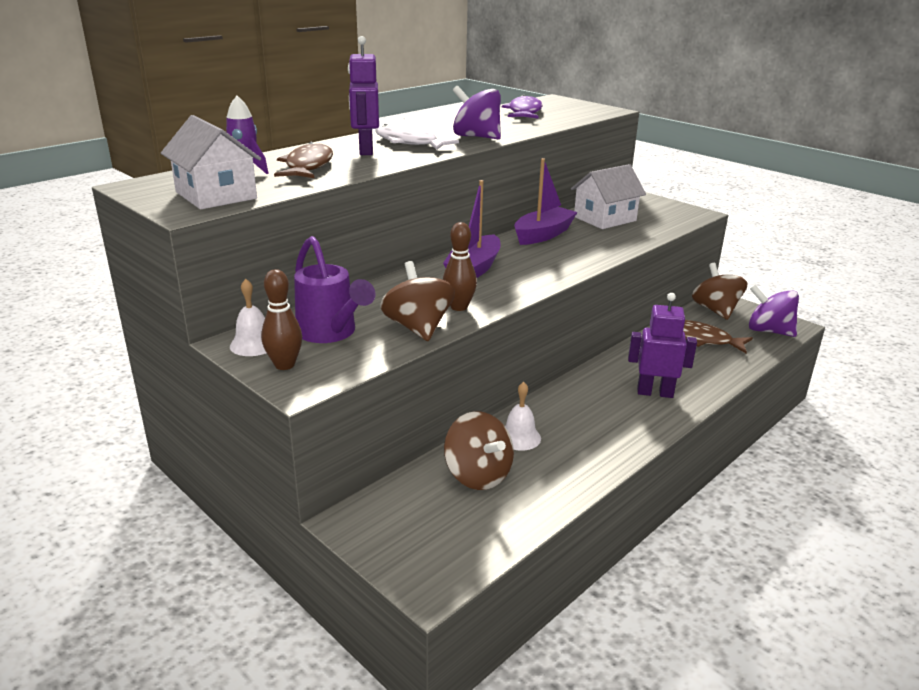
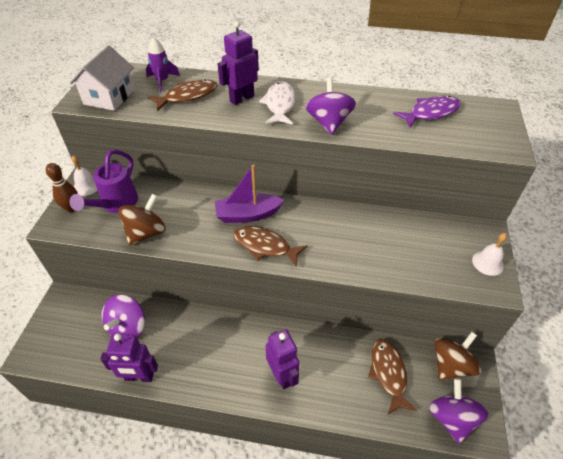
camera: 55 degrees right, 20 degrees up
brown bowling pin [443,222,477,311] -> none
brown spinning top [444,411,514,490] -> purple spinning top [102,295,145,337]
white bell [505,382,541,451] -> white bell moved to [472,233,507,276]
purple boat [514,158,577,245] -> none
white house [571,164,646,229] -> none
none -> purple robot [100,334,158,382]
none -> brown fish [234,226,308,267]

